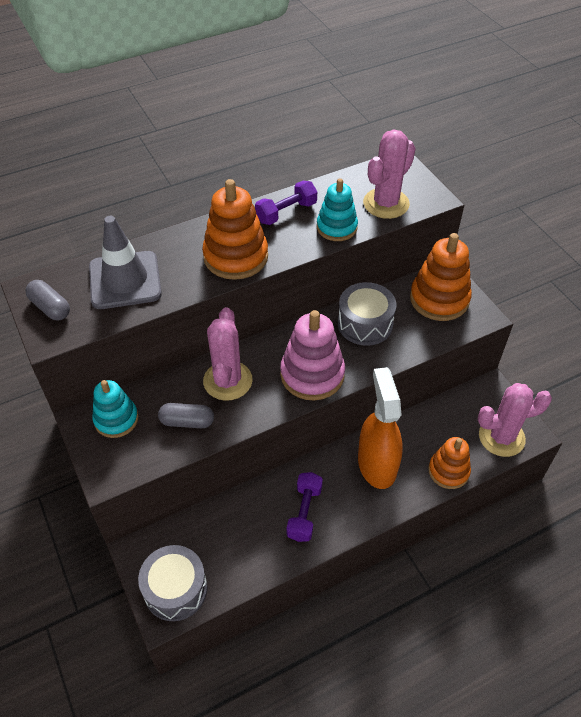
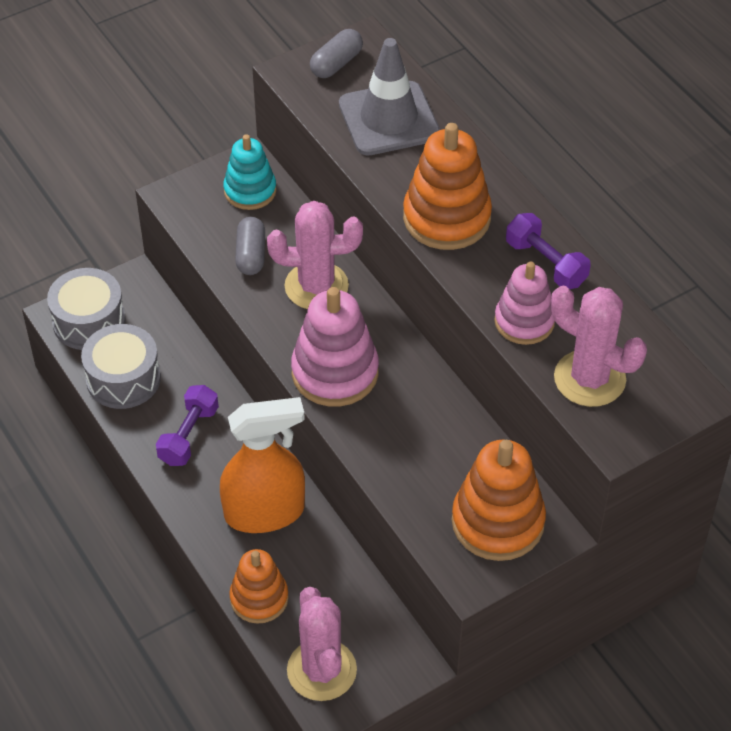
camera: 85 degrees right, 0 degrees up
purple dumbbell [286,472,323,542] -> purple dumbbell turned 75 degrees counterclockwise [156,385,219,466]
turquoise stacking toy [317,179,358,241] -> pink stacking toy [494,261,555,345]
grey drum [338,282,396,346] -> grey drum moved to [81,324,161,409]

